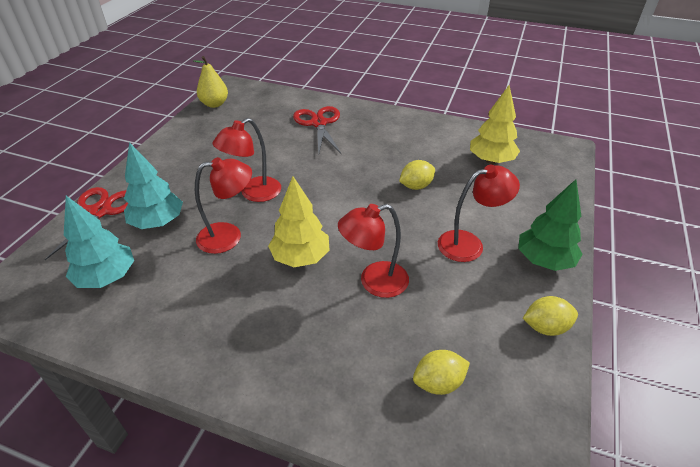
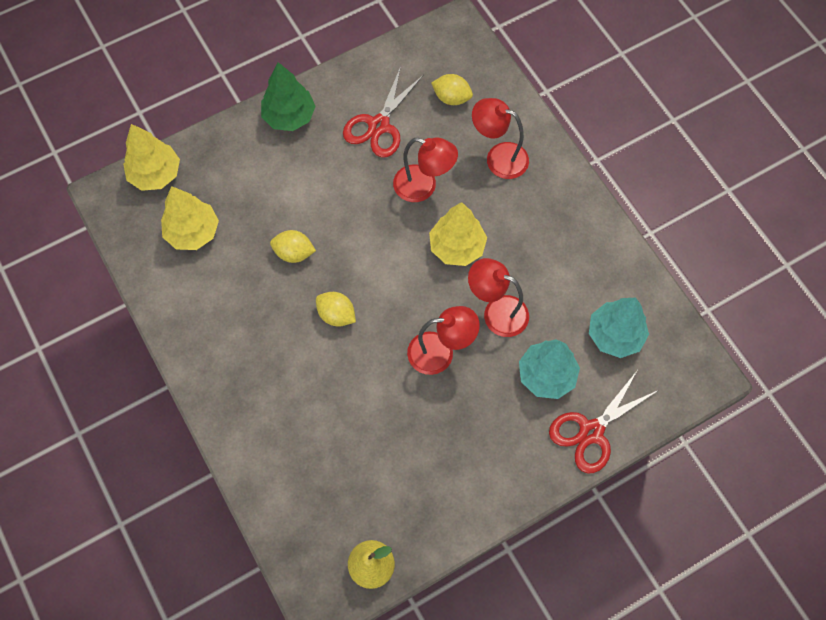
camera: 140 degrees left, 25 degrees up
red scissors [293,106,341,153] -> red scissors moved to [343,66,424,157]
red lamp [438,165,520,262] -> red lamp moved to [472,98,529,179]
yellow lemon [523,296,578,336] -> yellow lemon moved to [316,292,356,327]
none -> yellow tree [123,124,180,191]

